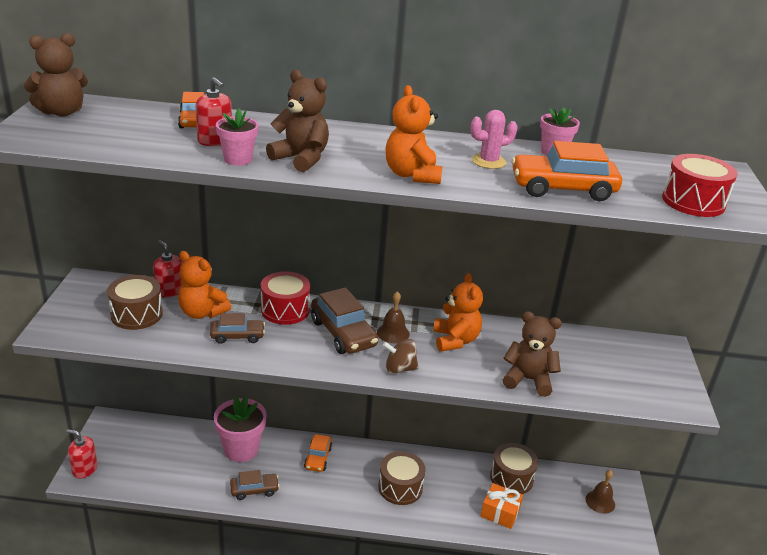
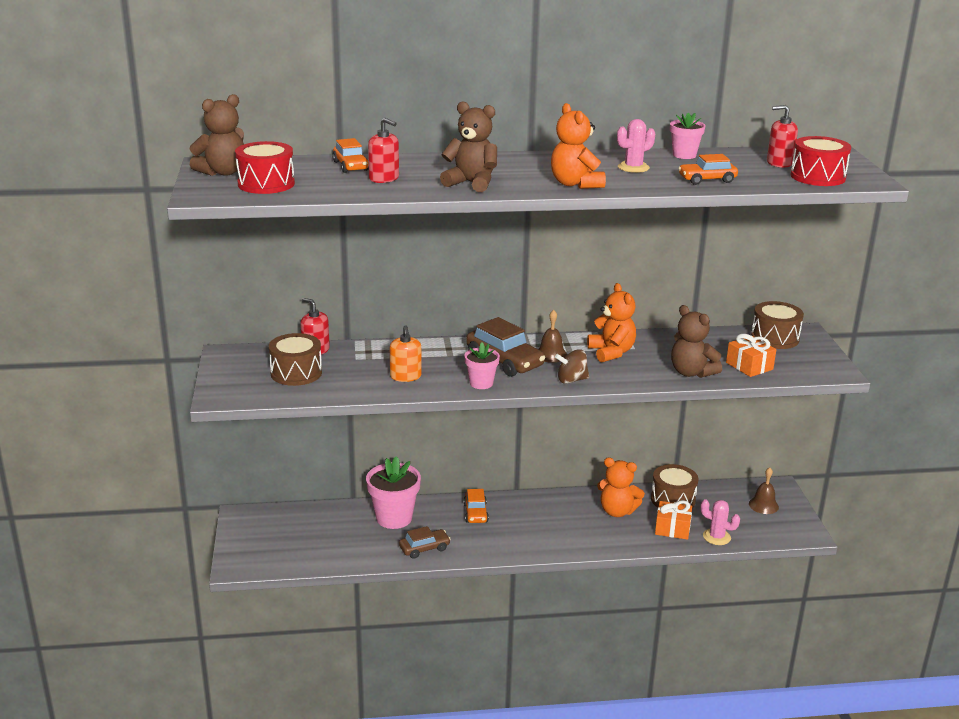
camera: 10 degrees left, 5 degrees down
red soap dispenser [66,429,97,479] -> red soap dispenser moved to [767,105,798,168]
orange teddy bear [178,251,231,319] -> orange teddy bear moved to [597,457,645,517]
brown car [210,313,265,344] -> orange soap dispenser [390,325,421,382]
pink flower pot [216,108,259,166] -> pink flower pot moved to [465,342,500,389]
red drum [261,271,310,325] -> red drum moved to [235,141,295,194]
brown drum [378,451,426,505] -> brown drum moved to [751,301,804,349]
brown teddy bear [503,311,562,397] -> brown teddy bear turned 135 degrees counterclockwise [671,305,722,378]
orange car [511,141,622,201] -> orange car [678,154,738,185], size x0.61
none -> pink cactus [700,499,740,545]
none -> orange gift [726,334,776,377]

